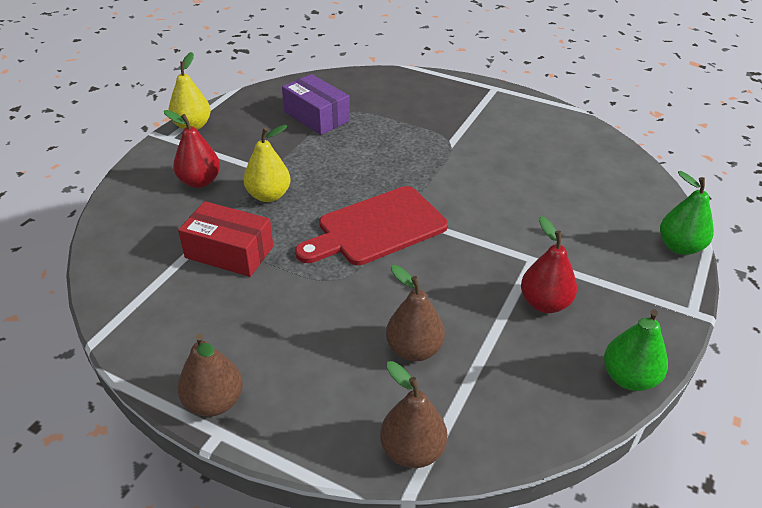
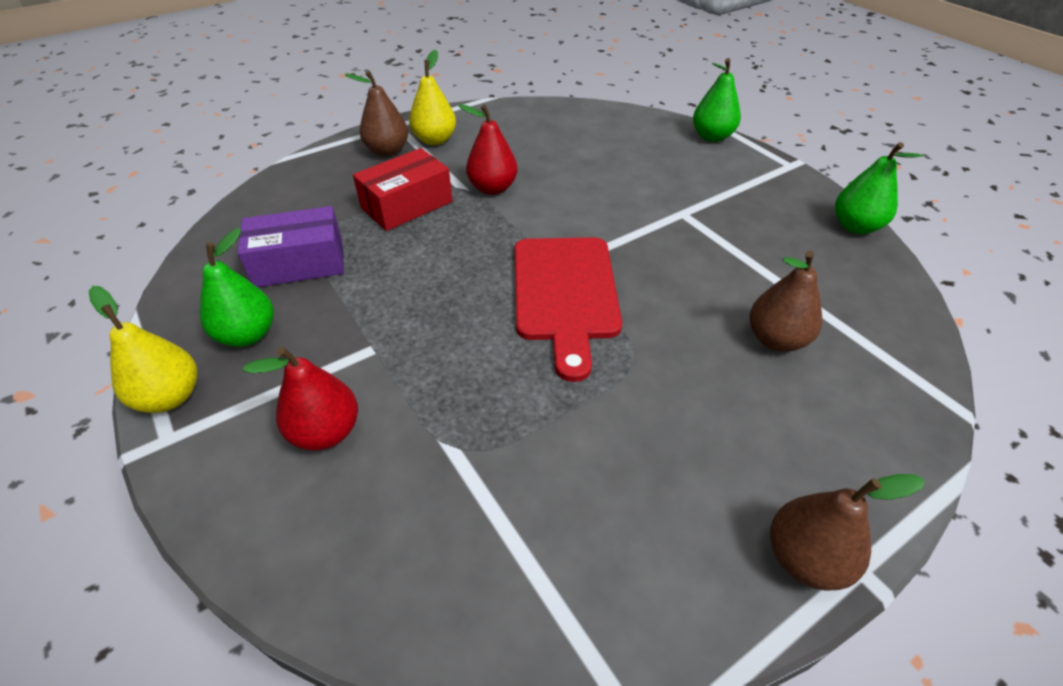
camera: 60 degrees left, 5 degrees up
red box [178,201,273,277] -> red box moved to [353,148,453,231]
yellow pear [244,125,291,202] -> yellow pear moved to [409,50,456,145]
brown pear [380,361,447,468] -> brown pear moved to [344,71,408,157]
red pear [521,216,577,313] -> red pear moved to [458,104,518,195]
none -> green pear [200,228,274,347]

